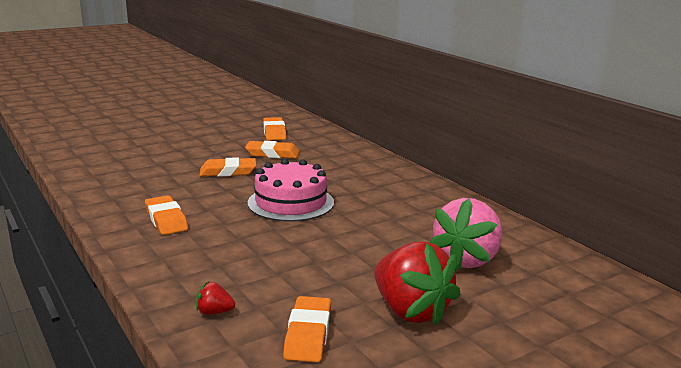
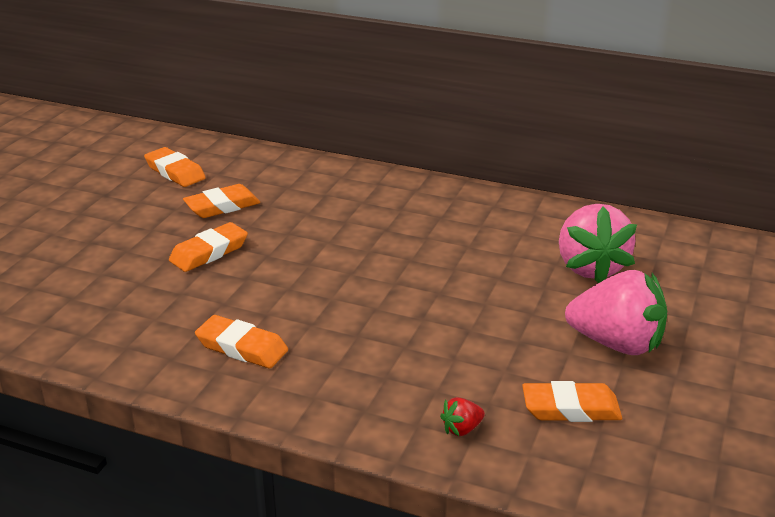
camera: 35 degrees left, 10 degrees up
pink cake [248,159,334,222] -> none
orange eraser [283,296,331,362] -> orange eraser turned 60 degrees counterclockwise [522,381,622,422]
red strawberry [374,241,461,326] -> pink strawberry [565,270,667,355]

